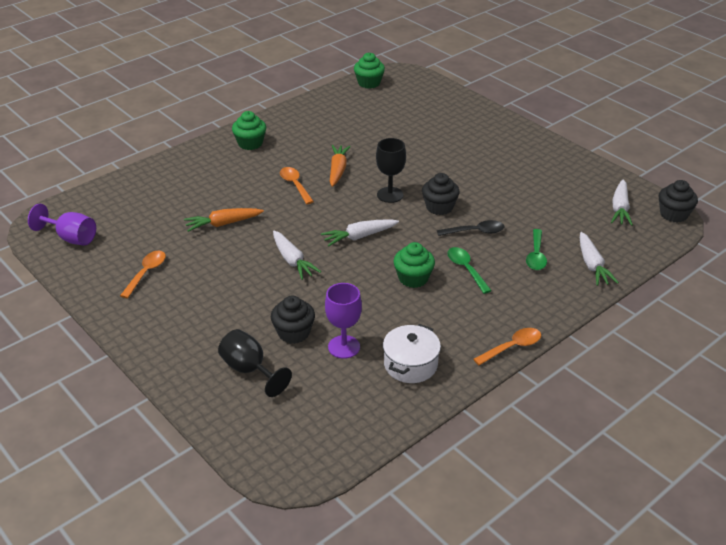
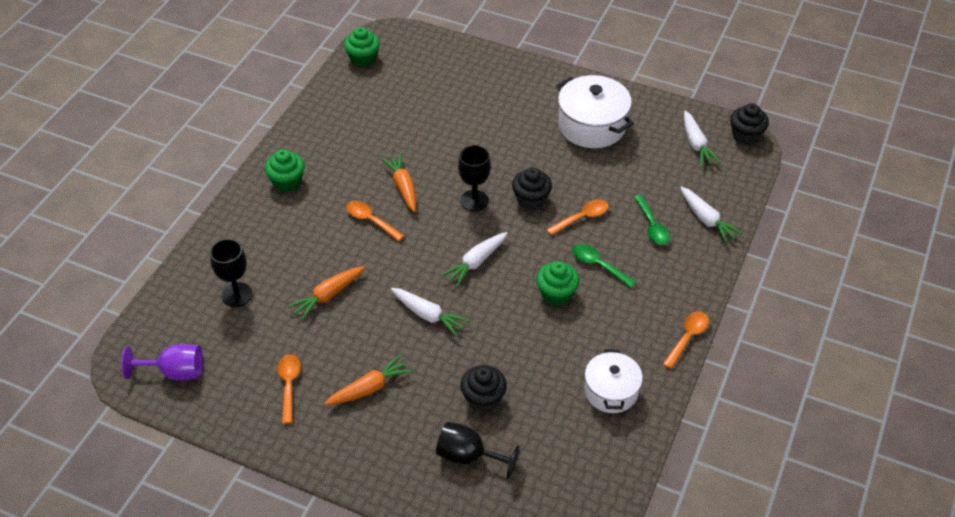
camera: 25 degrees left, 10 degrees up
purple goblet [325,283,362,359] -> none
black spoon [437,220,505,236] -> orange spoon [546,199,608,235]
none -> black goblet [210,239,253,307]
none -> orange carrot [324,354,413,405]
none -> white pot [556,75,634,148]

